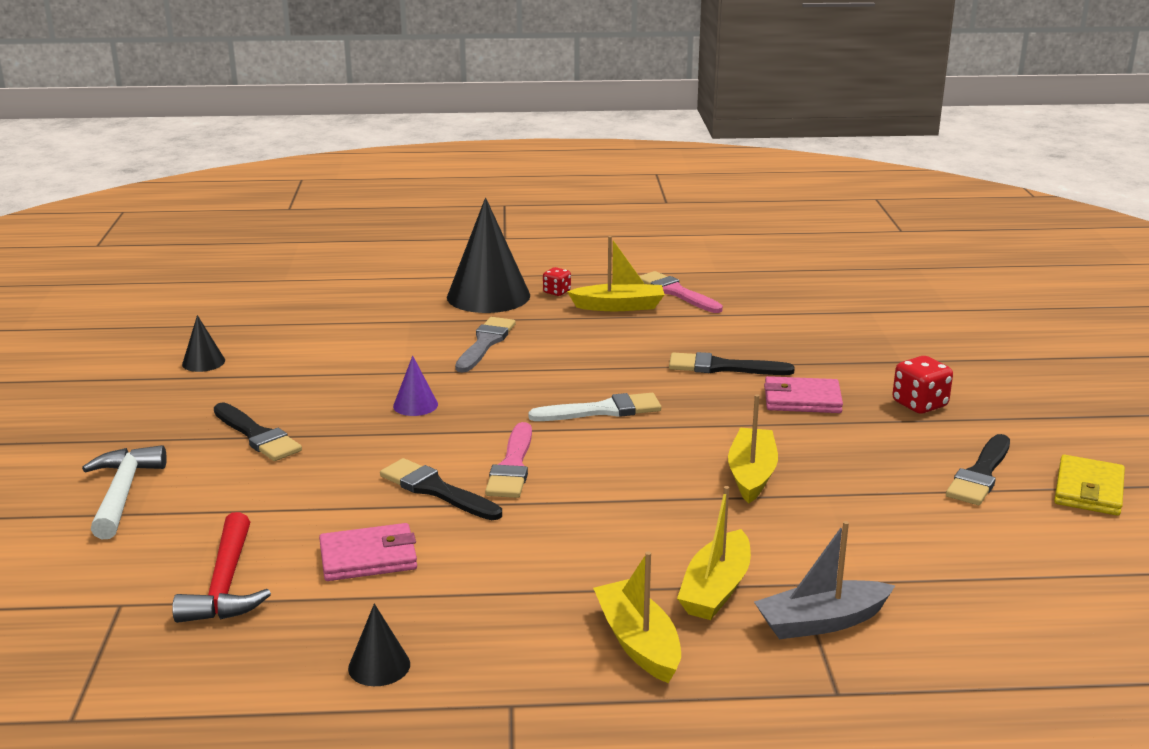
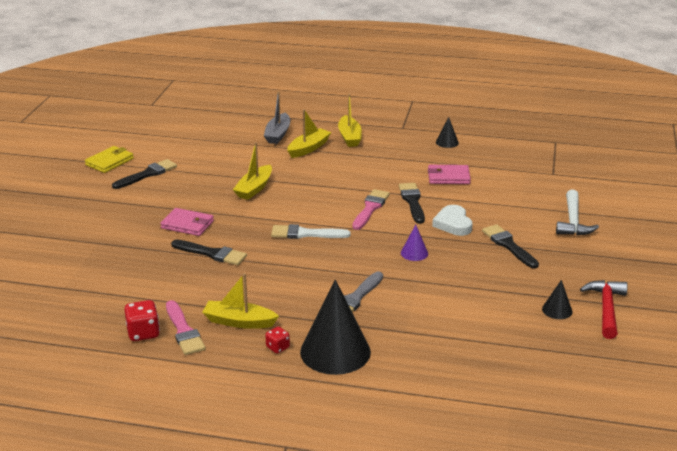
camera: 165 degrees left, 5 degrees up
red hammer [172,512,271,623] -> red hammer moved to [580,280,628,339]
black brush [380,458,502,520] -> black brush turned 150 degrees counterclockwise [399,183,425,224]
grey boat [754,521,895,639] -> grey boat turned 105 degrees clockwise [264,91,290,144]
red dice [893,356,953,414] -> red dice moved to [124,300,160,341]
none -> white heart [432,205,473,236]

